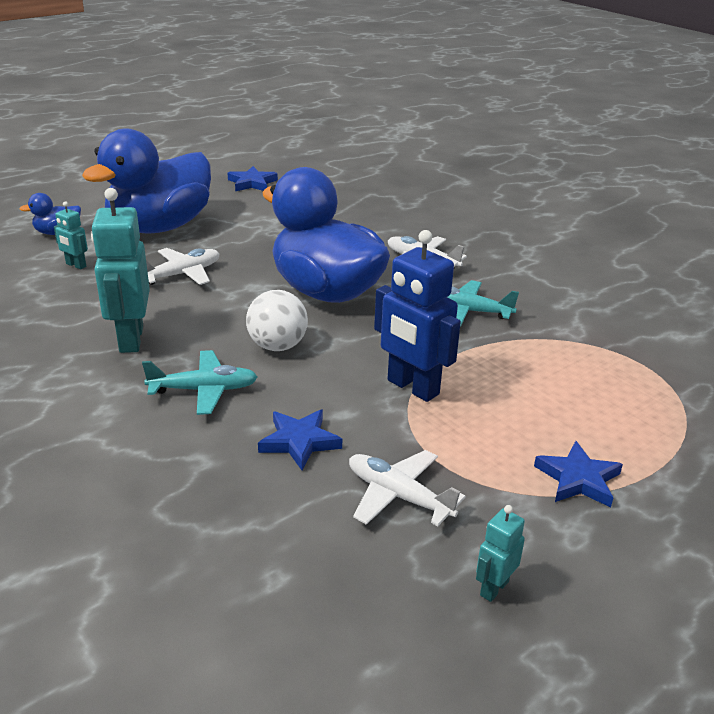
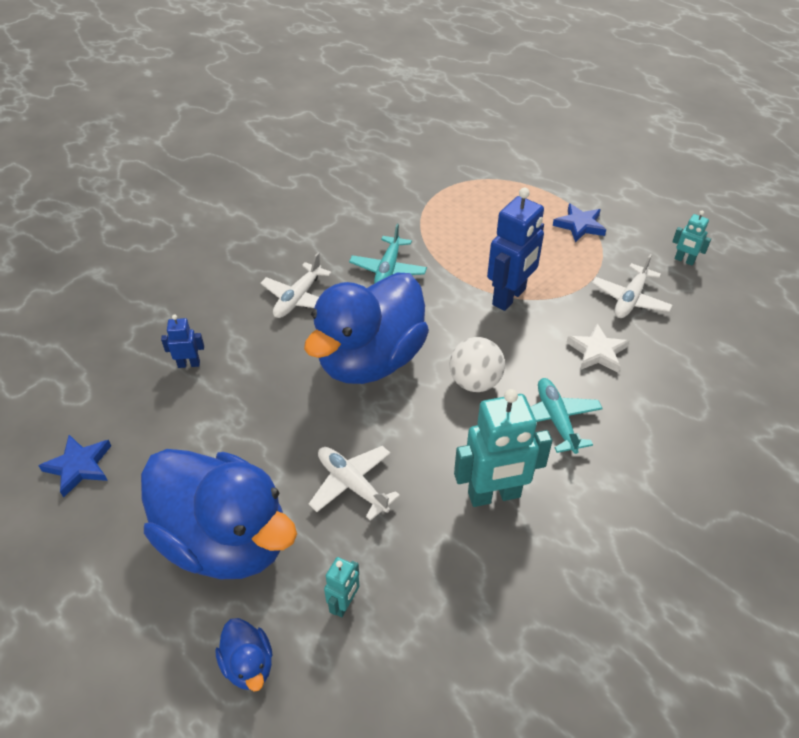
camera: 95 degrees left, 15 degrees up
blue star [258,410,342,470] -> white star [566,323,629,373]
none -> blue robot [161,315,204,368]

